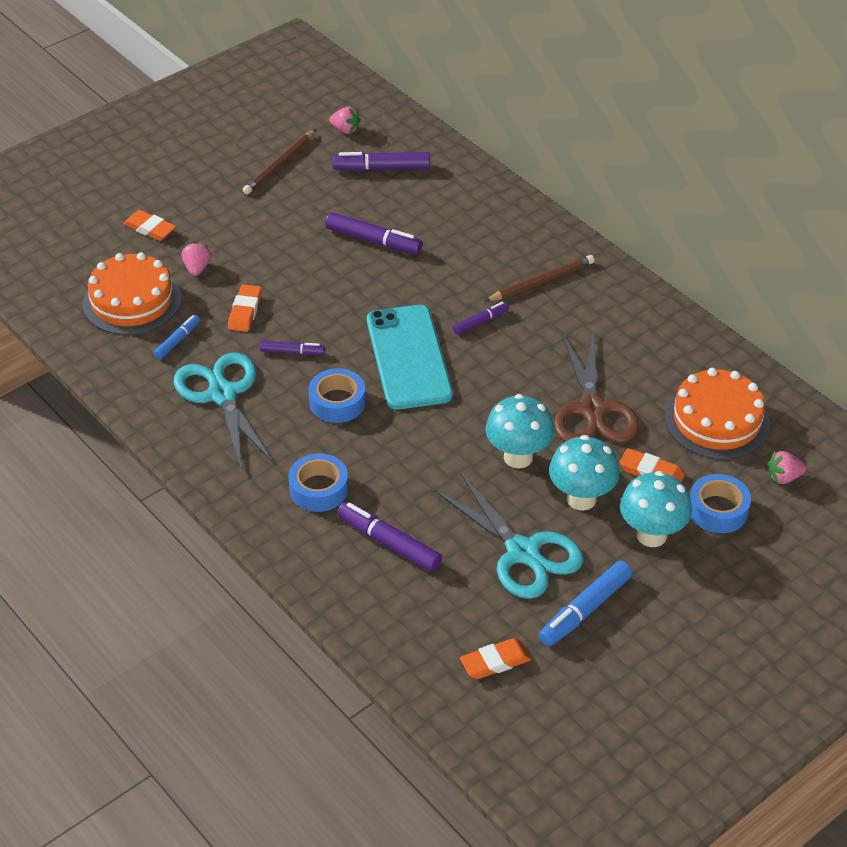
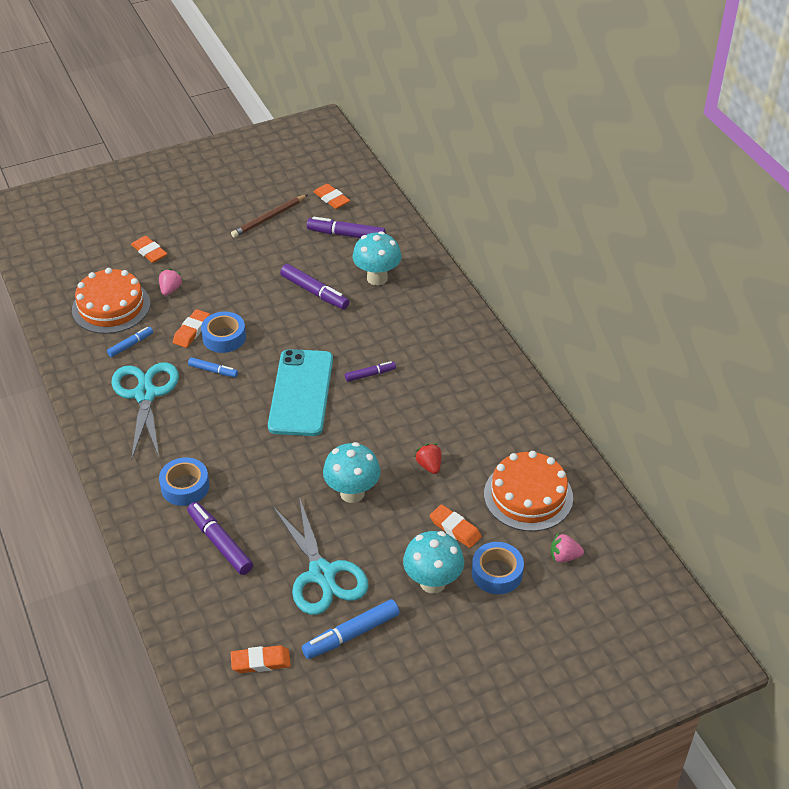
camera: 15 degrees right, 0 degrees up
purple marker [260,341,325,355] -> blue marker [188,357,238,377]
blue tape [309,368,366,423] -> blue tape moved to [201,312,246,353]
pink strawberry [329,107,361,134] -> orange eraser [314,184,350,209]
brown pencil [485,255,595,301] -> none
turquoise mushroom [549,435,620,511] -> turquoise mushroom moved to [352,231,402,285]
brown scissors [554,331,639,443] -> red strawberry [415,443,441,474]

